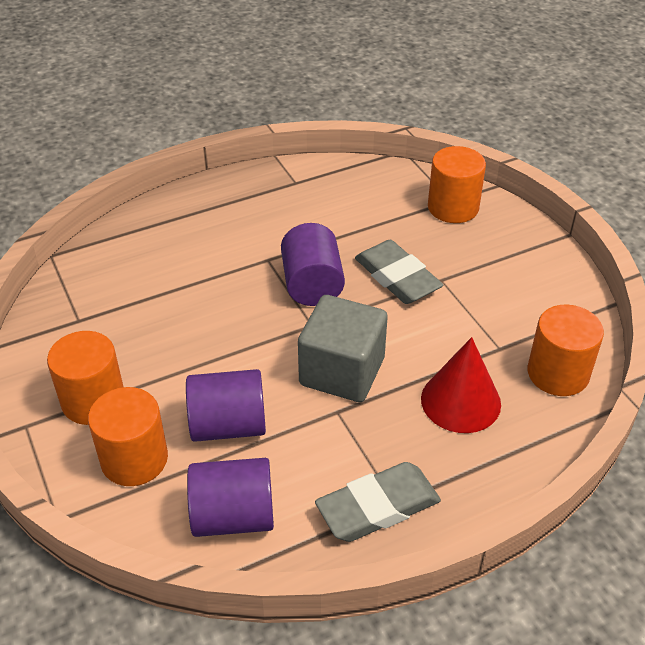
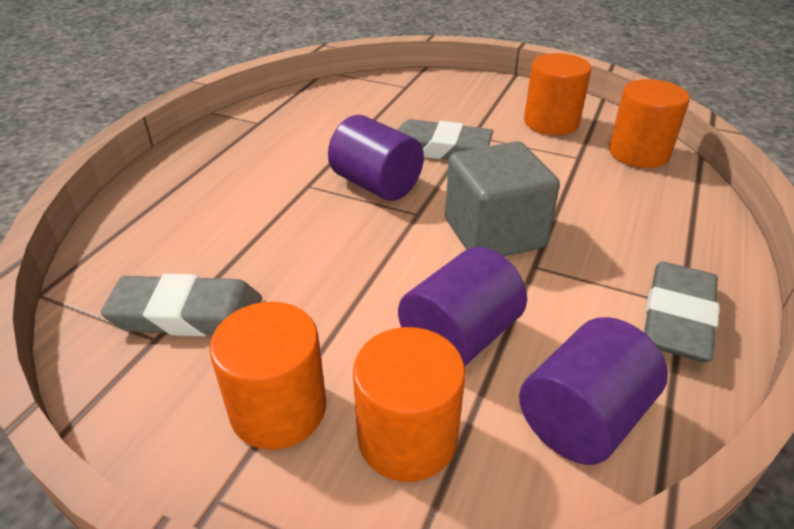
camera: 40 degrees left, 5 degrees down
red cone [421,337,501,433] -> none
orange cylinder [428,146,486,223] -> orange cylinder moved to [524,53,591,135]
none -> grey eraser [101,274,262,336]

